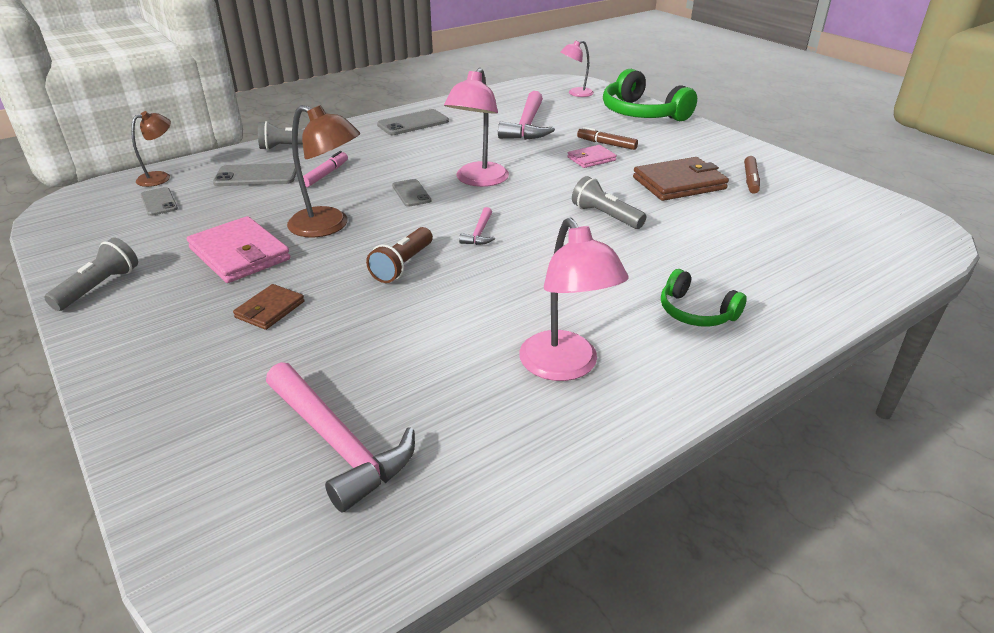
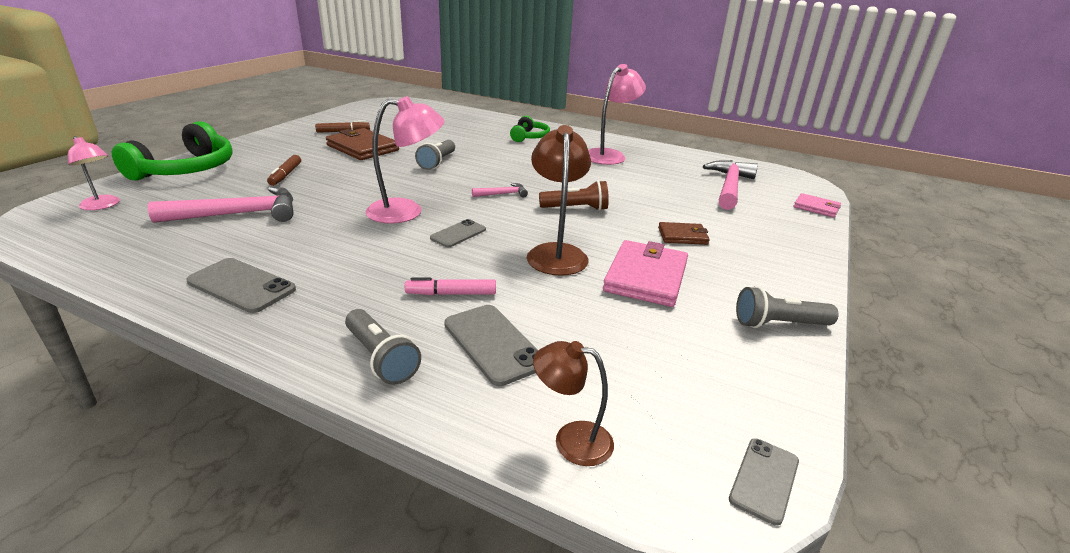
camera: 120 degrees left, 5 degrees down
grey phone [140,187,178,216] -> grey phone moved to [729,439,799,525]
pink wallet [567,145,617,168] -> pink wallet moved to [794,193,841,217]

